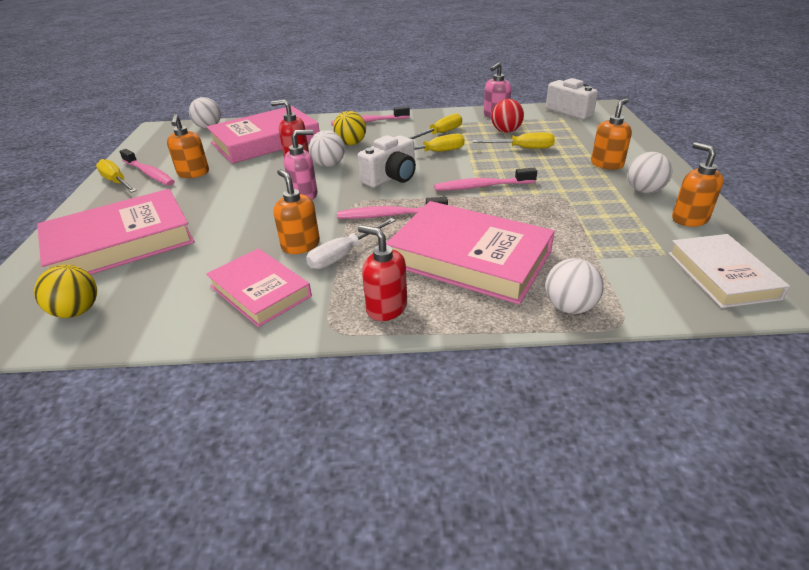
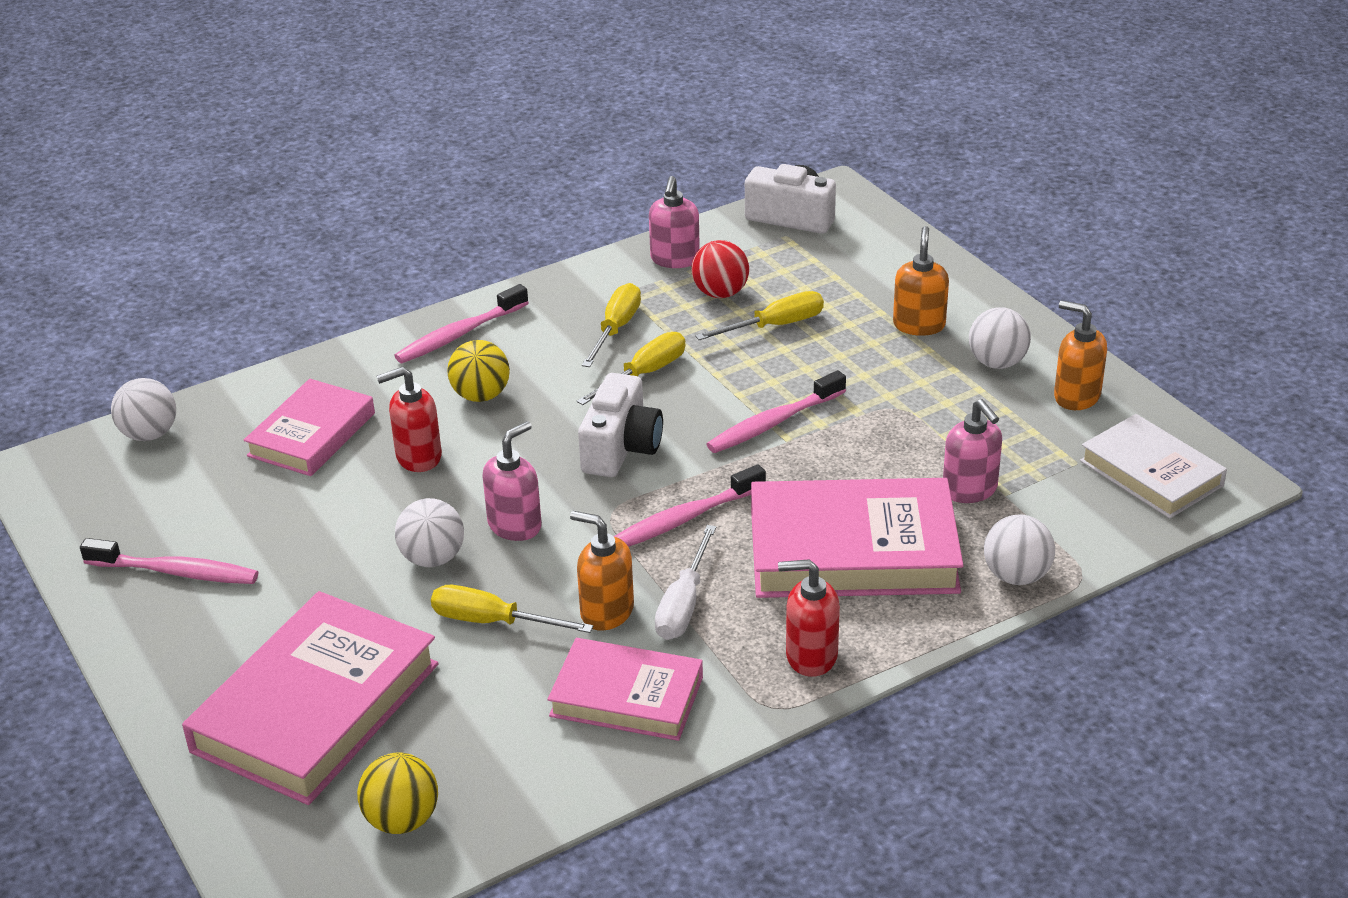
camera: 30 degrees left, 0 degrees up
yellow screwdriver [96,159,137,193] -> yellow screwdriver moved to [431,585,593,633]
orange soap dispenser [167,114,209,178] -> none
pink book [207,106,320,164] -> pink book [244,379,375,476], size x0.62
white ball [309,130,345,167] -> white ball moved to [395,498,464,567]
none -> pink soap dispenser [943,399,1002,503]

